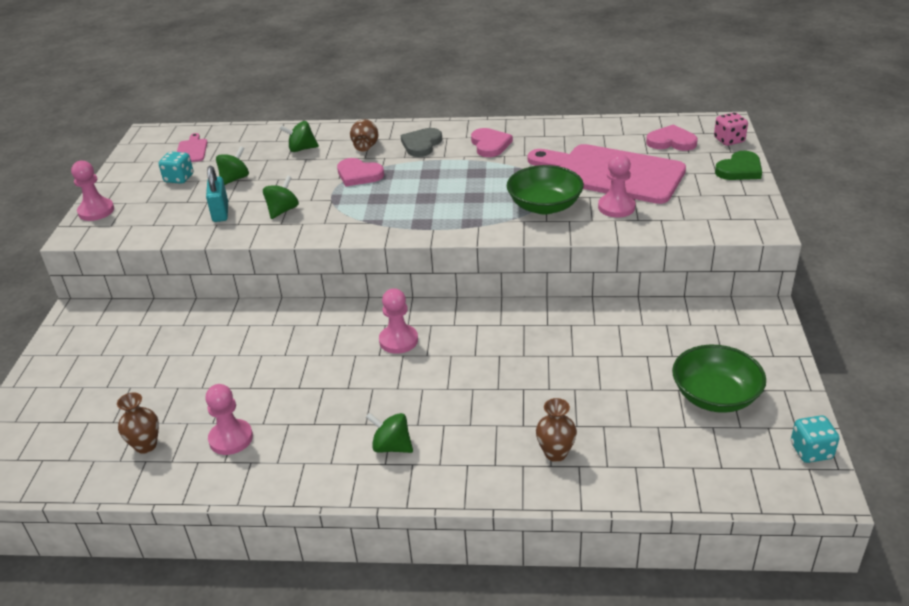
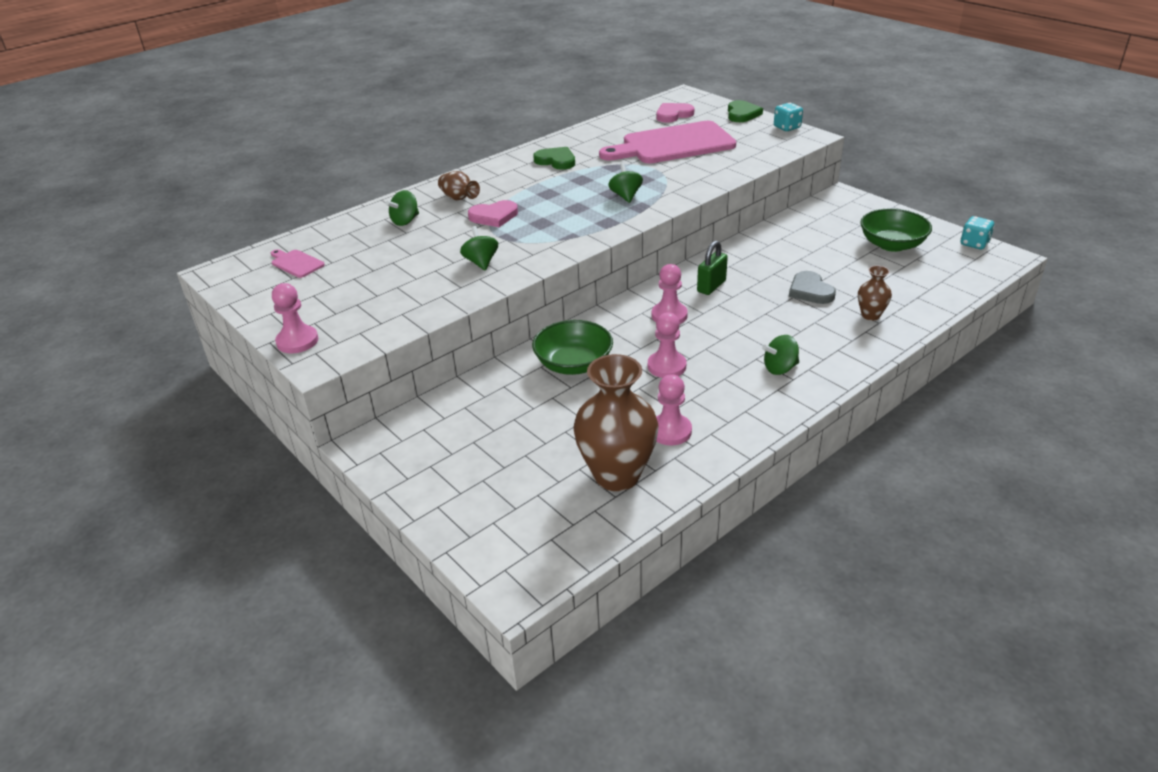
camera: 45 degrees left, 0 degrees up
brown vase [117,392,159,454] -> brown vase [573,354,659,491], size x2.07
turquoise dice [159,152,193,184] -> turquoise dice moved to [774,103,803,131]
turquoise padlock [206,166,228,222] -> none
green spinning top [216,146,249,185] -> green spinning top moved to [608,163,643,203]
grey heart [401,128,442,157] -> grey heart moved to [789,271,836,304]
pink heart [471,128,513,157] -> green heart [533,147,575,170]
green bowl [507,165,584,215] -> green bowl moved to [532,320,613,375]
pink pawn [598,154,636,218] -> pink pawn moved to [648,312,686,378]
pink dice [714,112,748,146] -> none
none -> green padlock [697,241,728,295]

